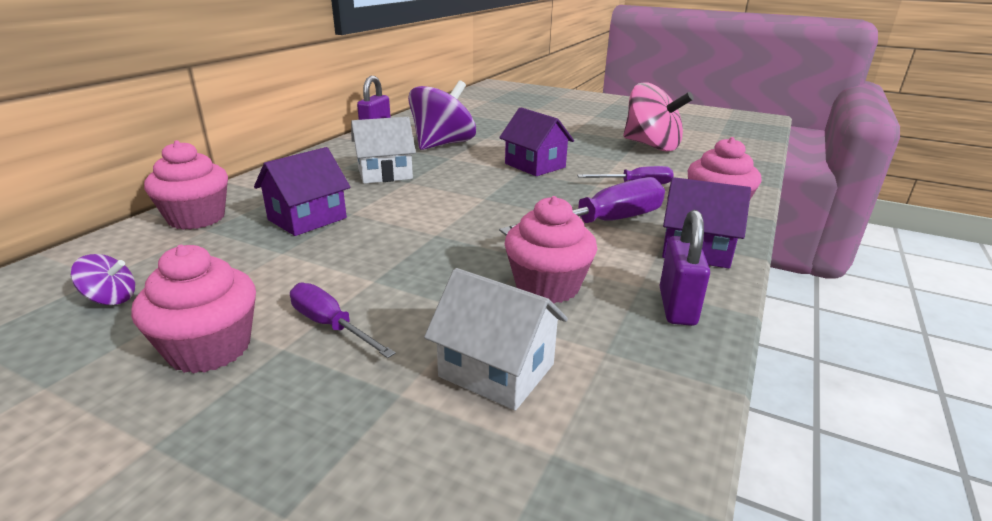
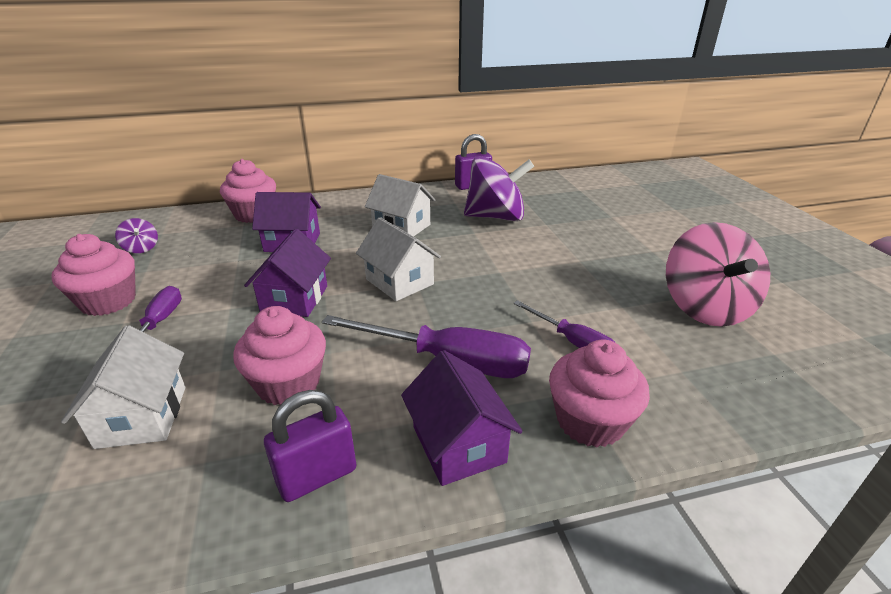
camera: 50 degrees right, 5 degrees up
purple house [499,107,574,176] -> purple house moved to [244,229,331,317]
none -> white house [356,217,441,301]

